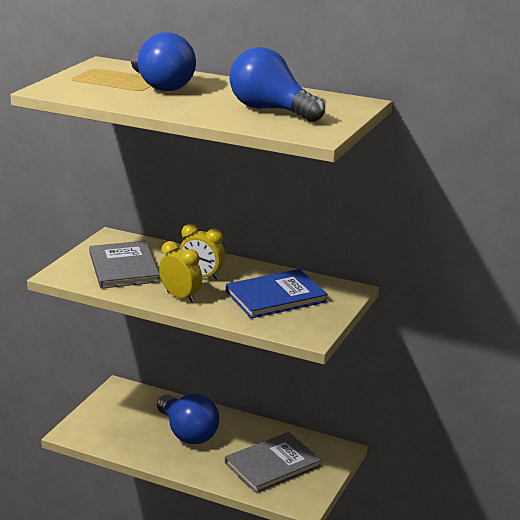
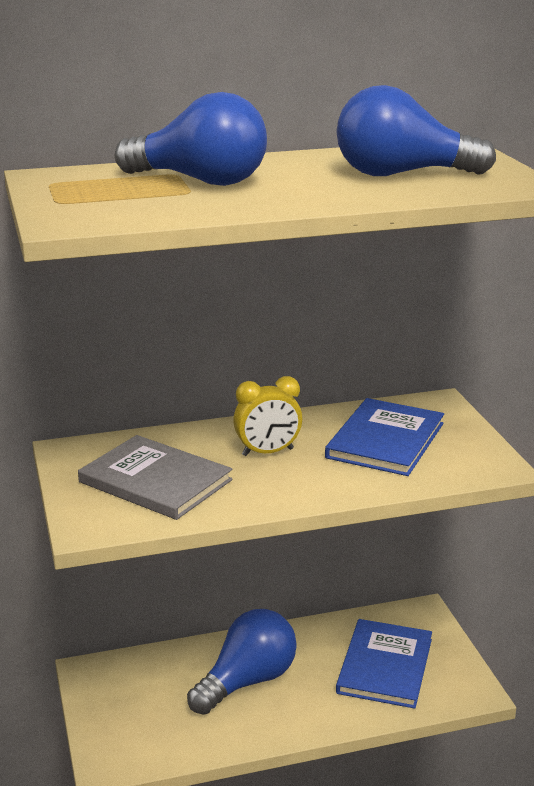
camera: 40 degrees left, 0 degrees up
blue light bulb [157,394,220,444] -> blue light bulb turned 60 degrees counterclockwise [187,609,297,715]
yellow clock [159,241,202,303] -> none
grey book [225,432,321,493] -> blue book [336,619,432,709]

